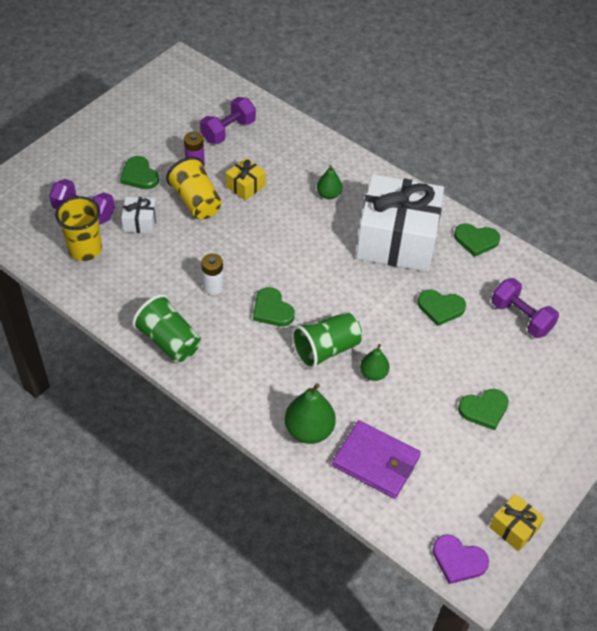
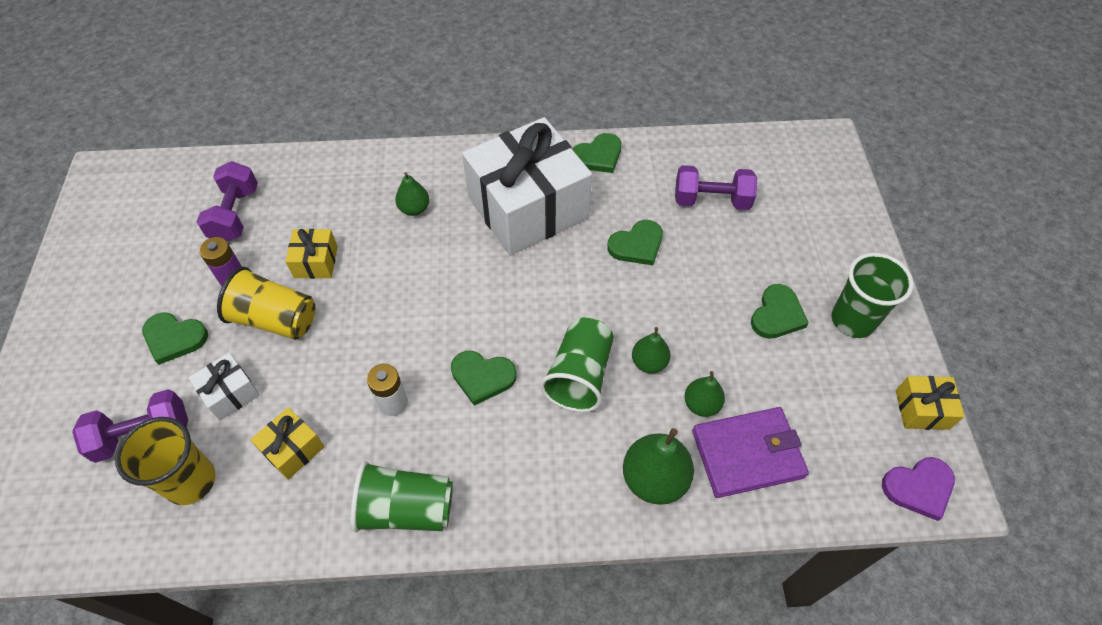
camera: 40 degrees left, 5 degrees up
none -> yellow gift [250,408,325,480]
none -> green pear [684,371,725,417]
none -> green cup [831,253,914,338]

